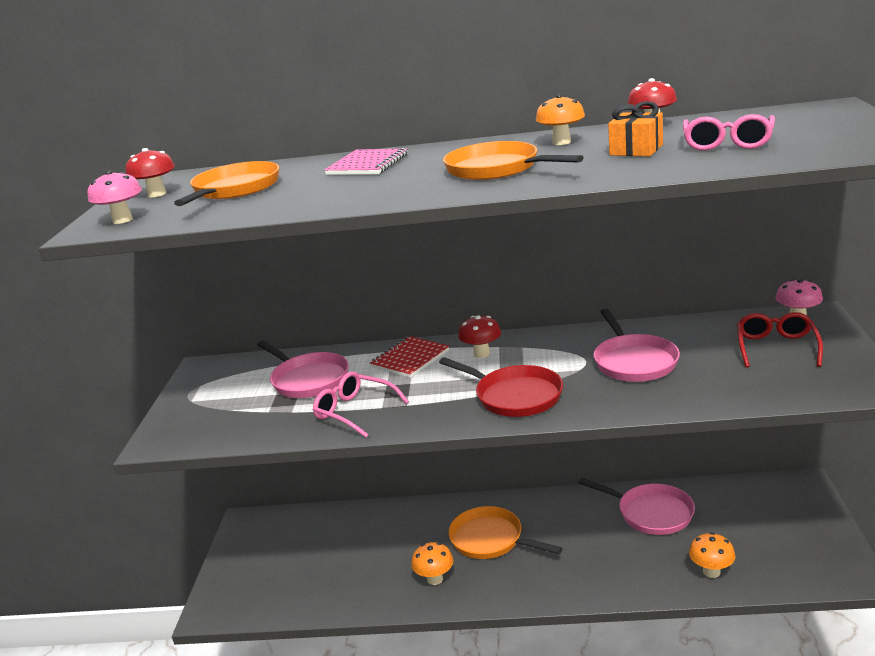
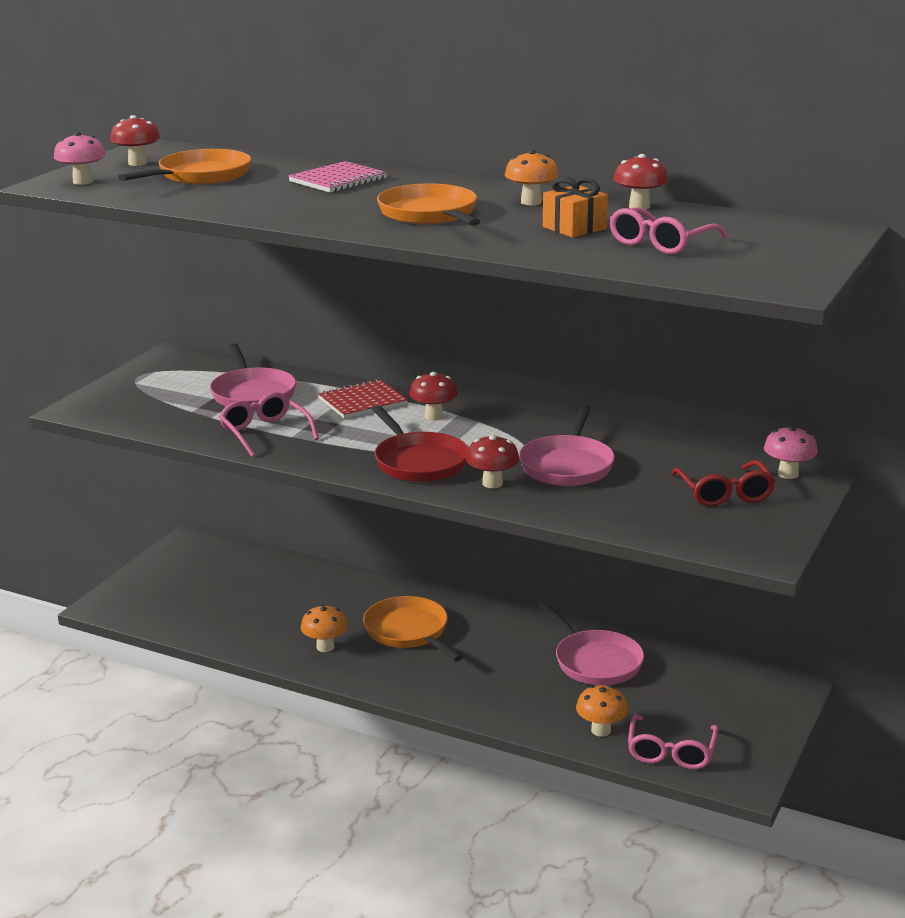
camera: 20 degrees right, 0 degrees up
red glasses [737,312,823,368] -> red glasses turned 135 degrees clockwise [671,460,776,506]
none -> red mushroom [466,435,520,488]
none -> pink glasses [628,715,719,769]

